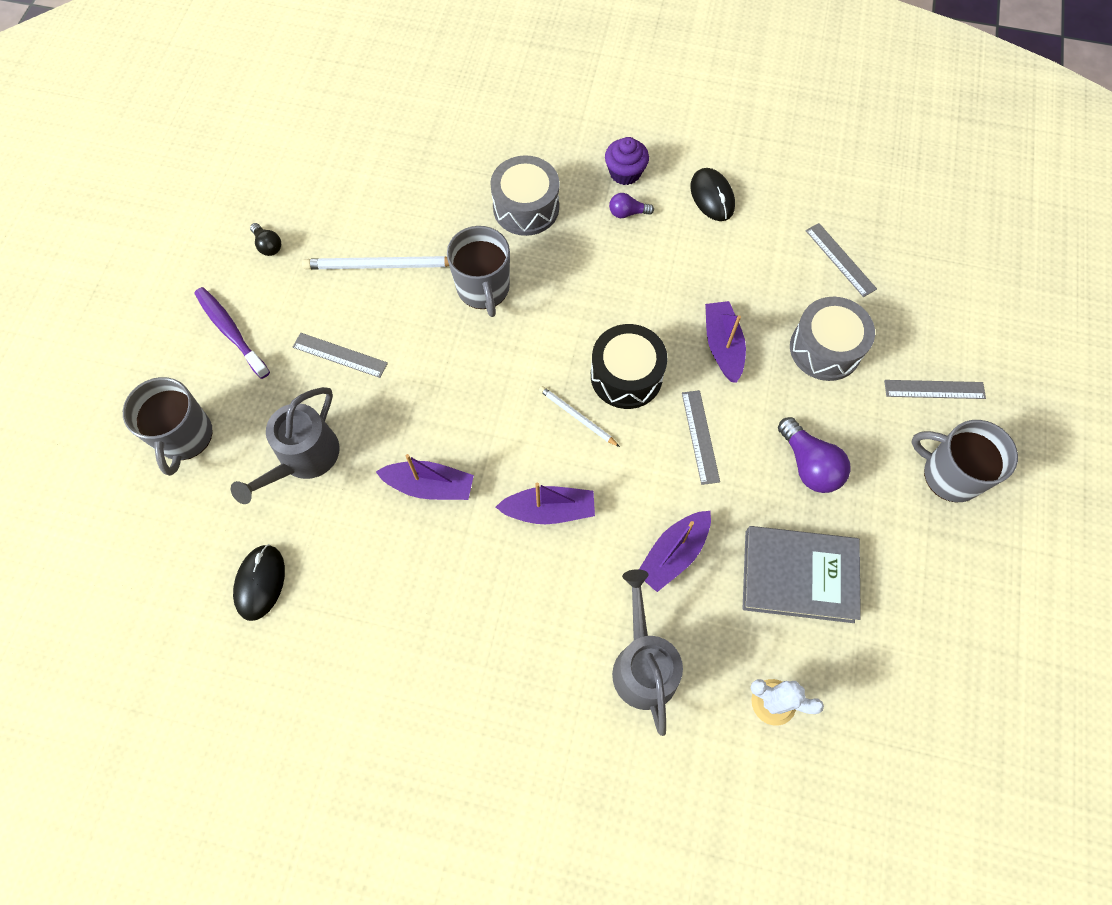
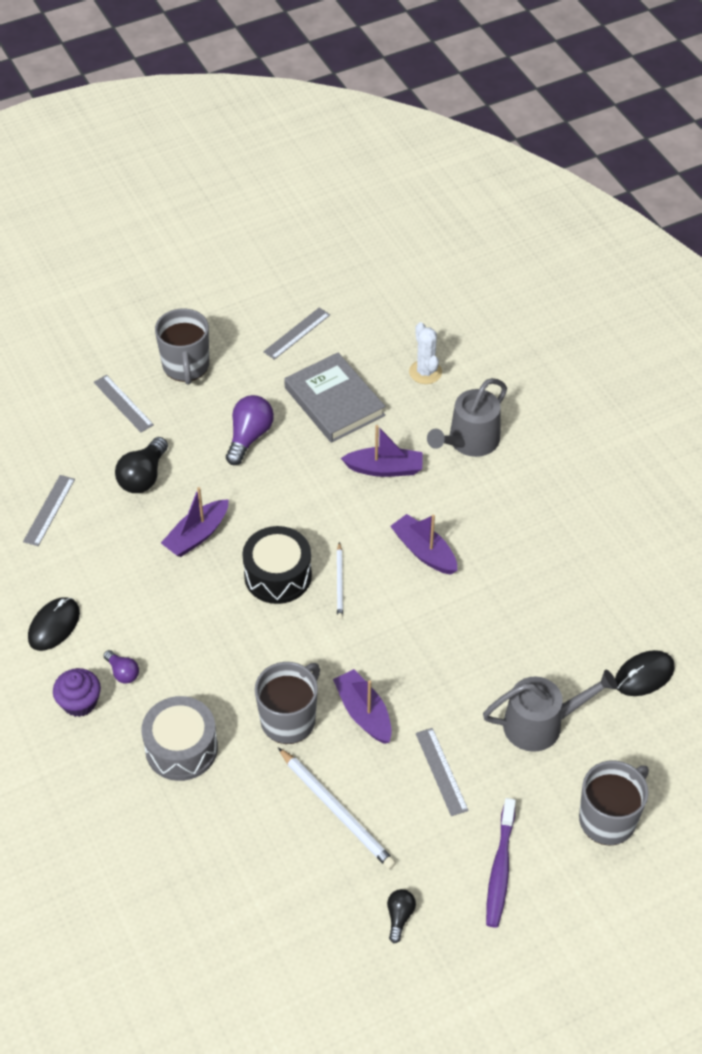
camera: 130 degrees left, 15 degrees down
purple boat [376,454,474,500] -> purple boat moved to [333,669,392,744]
grey ruler [682,390,720,485] -> grey ruler moved to [263,307,330,360]
grey drum [790,297,875,381] -> black light bulb [115,437,168,493]

